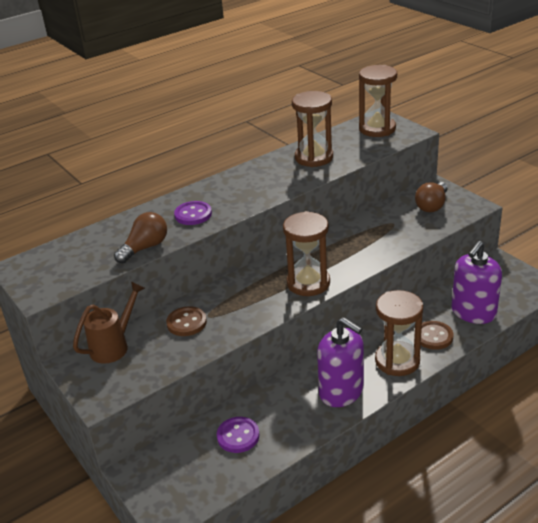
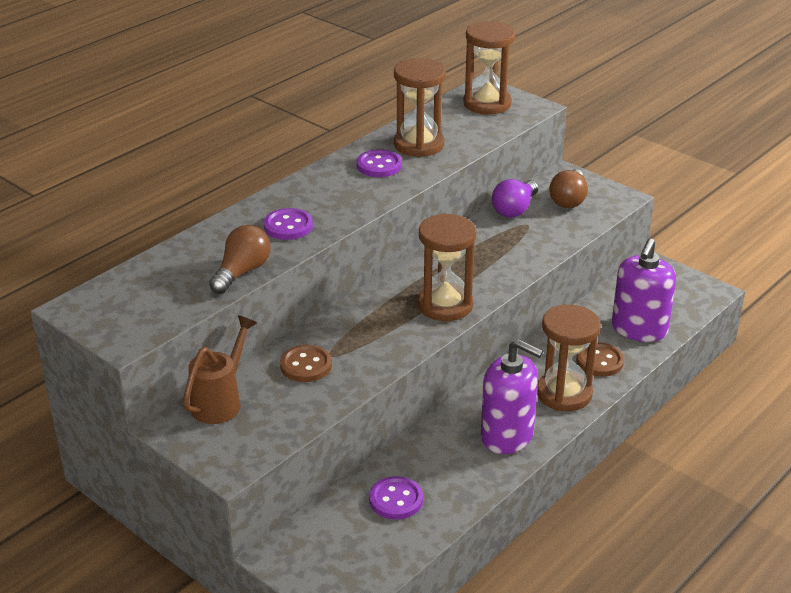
camera: 15 degrees left, 0 degrees up
none -> purple button [357,149,402,177]
none -> purple light bulb [492,179,538,218]

